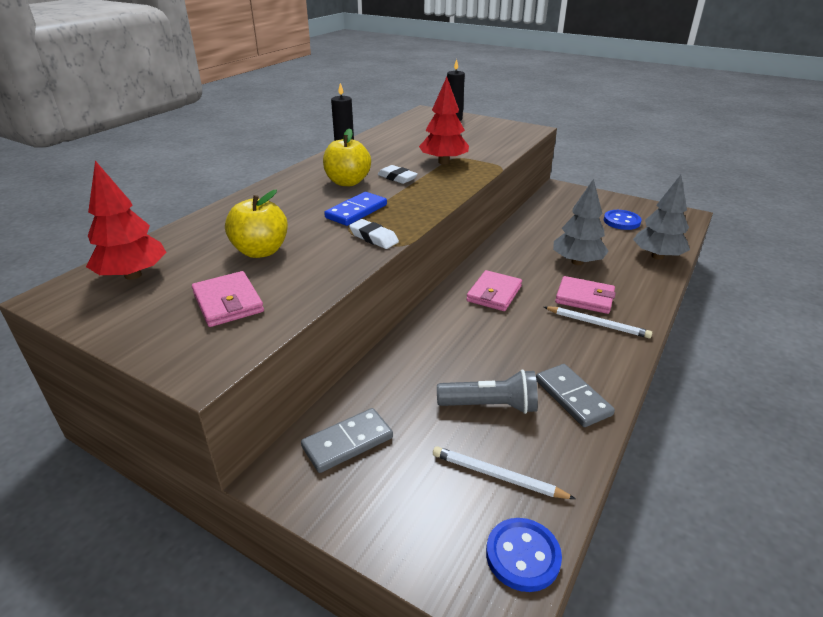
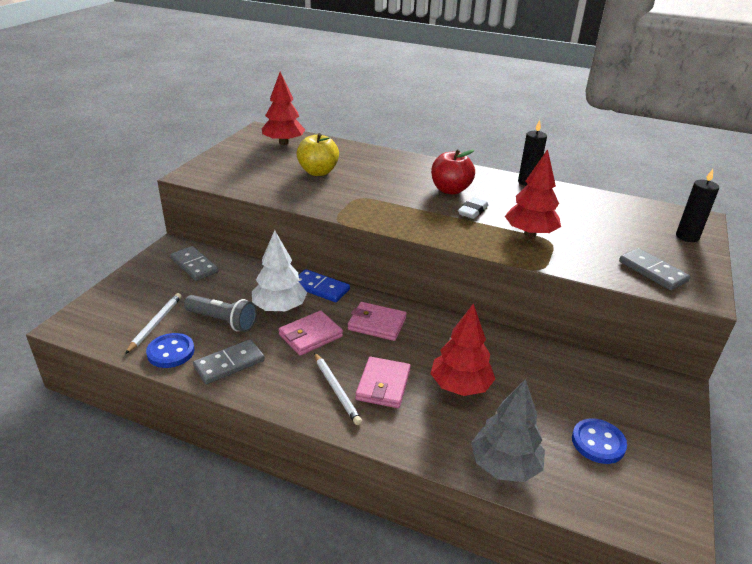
camera: 80 degrees right, 0 degrees up
pink wallet [192,271,264,327] -> pink wallet moved to [279,310,343,356]
yellow apple [323,128,371,186] -> red apple [431,149,475,195]
blue domino [324,192,387,226] -> blue domino moved to [299,269,350,302]
white eraser [349,219,399,249] -> none
grey flashlight [437,369,538,414] -> grey flashlight turned 60 degrees counterclockwise [184,295,257,332]
blue button [486,518,562,592] -> blue button moved to [146,333,195,368]
white pencil [544,306,652,338] -> white pencil turned 45 degrees counterclockwise [314,352,362,425]
grey tree [553,179,609,265] -> red tree [430,303,495,396]
none -> white tree [252,230,307,312]
none -> grey domino [619,248,690,290]

